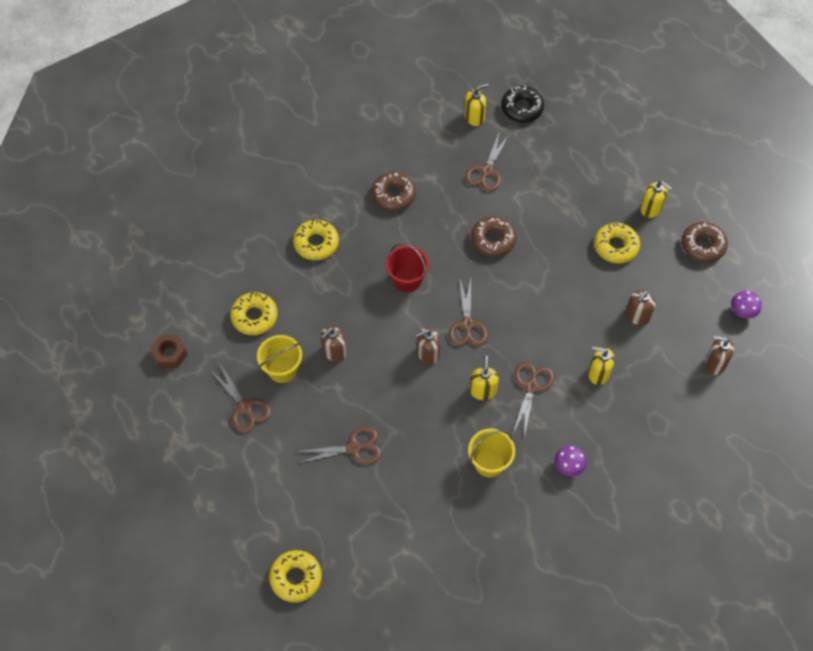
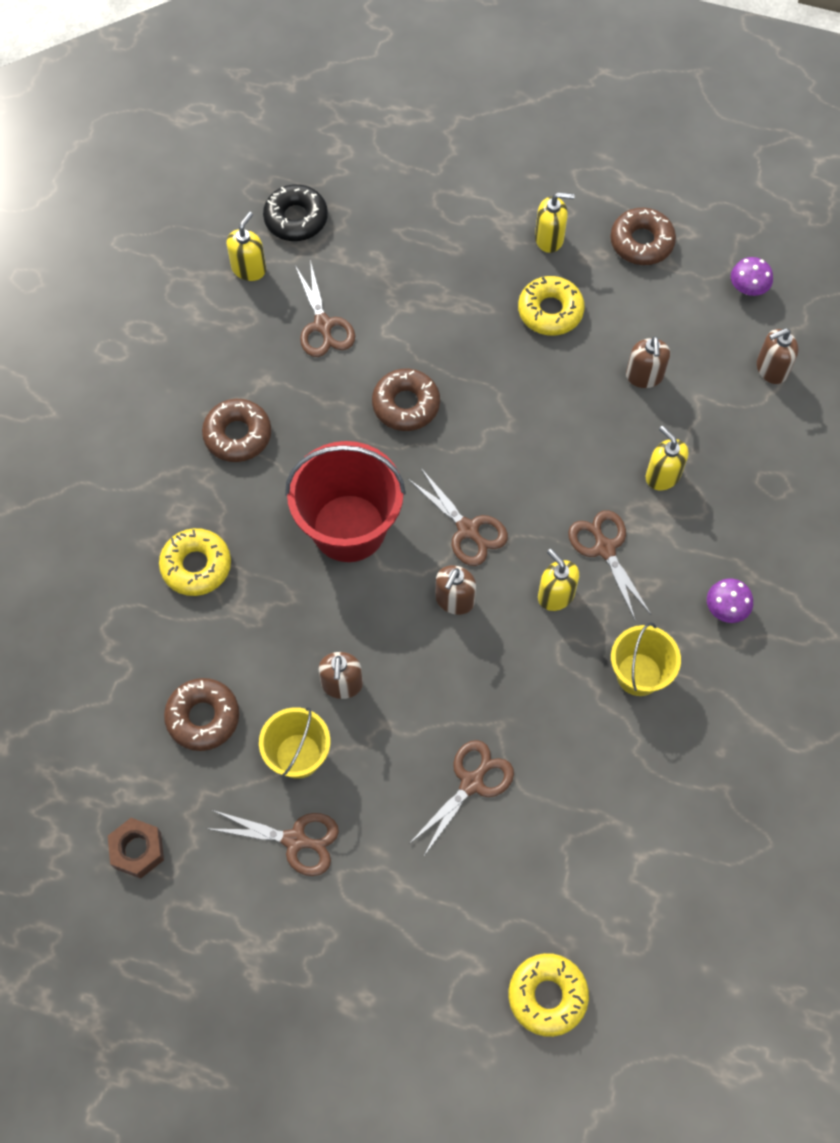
camera: 40 degrees left, 5 degrees up
yellow donut [230,292,278,335] -> brown donut [164,678,239,751]
red bucket [386,243,429,292] -> red bucket [285,441,406,562], size x1.70
yellow soap dispenser [588,346,615,385] -> yellow soap dispenser turned 75 degrees clockwise [646,426,688,490]

